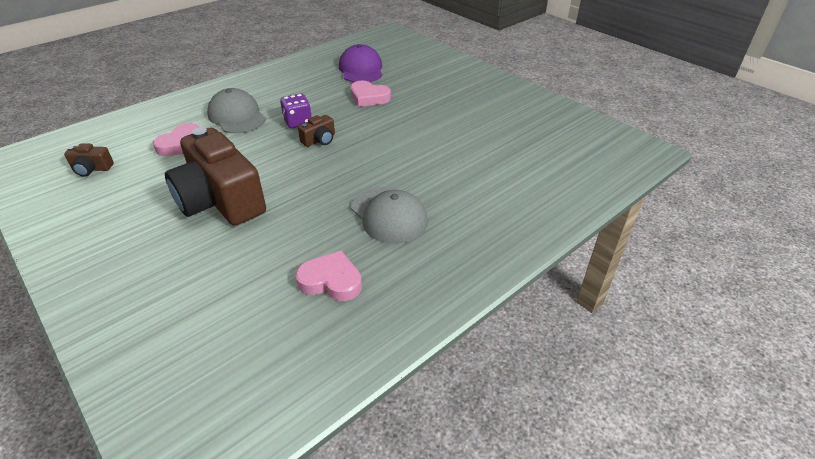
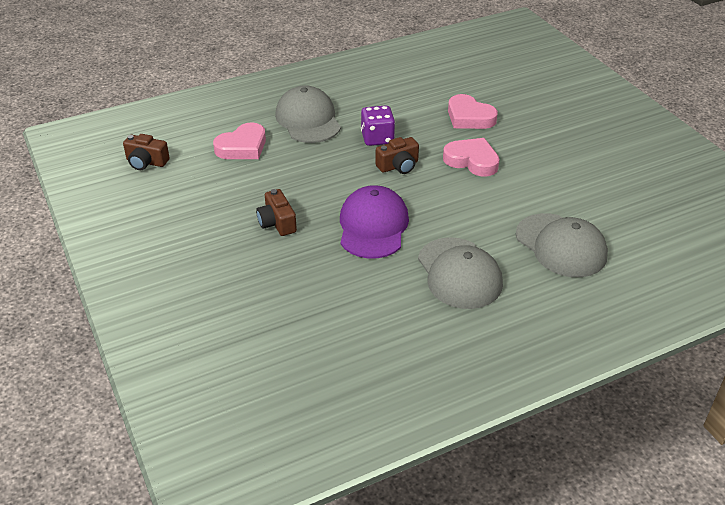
camera: 15 degrees right, 0 degrees up
brown camera [165,127,266,226] -> brown camera [256,189,297,236], size x0.41
pink heart [295,251,362,301] -> pink heart moved to [443,138,500,177]
purple cap [339,44,382,82] -> purple cap moved to [340,185,409,259]
none -> grey cap [516,213,608,277]

